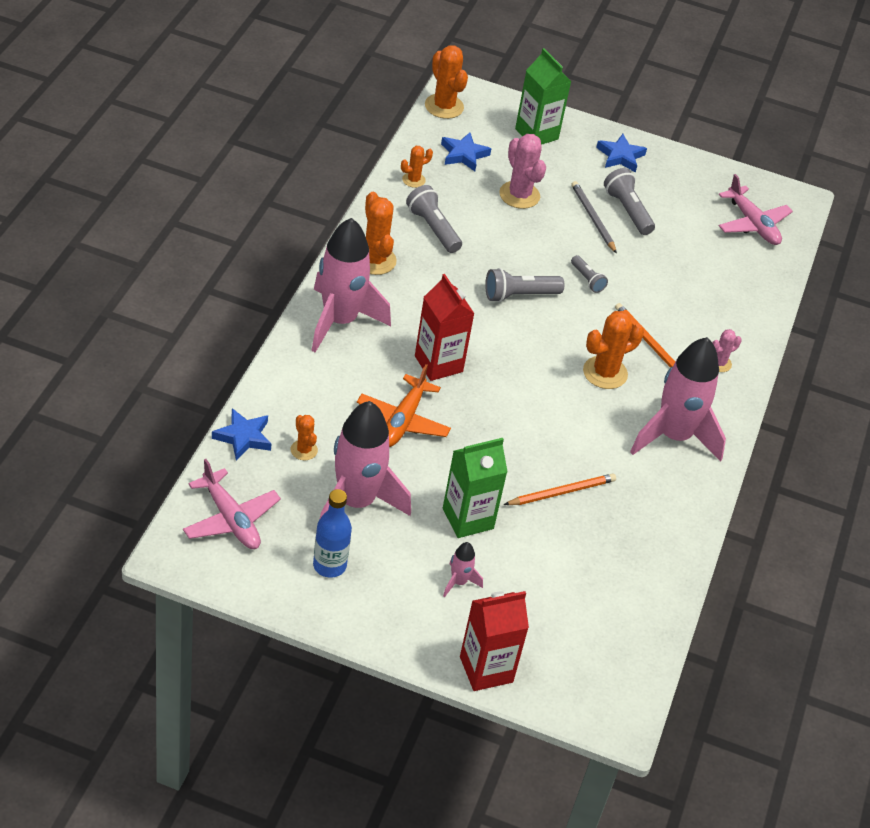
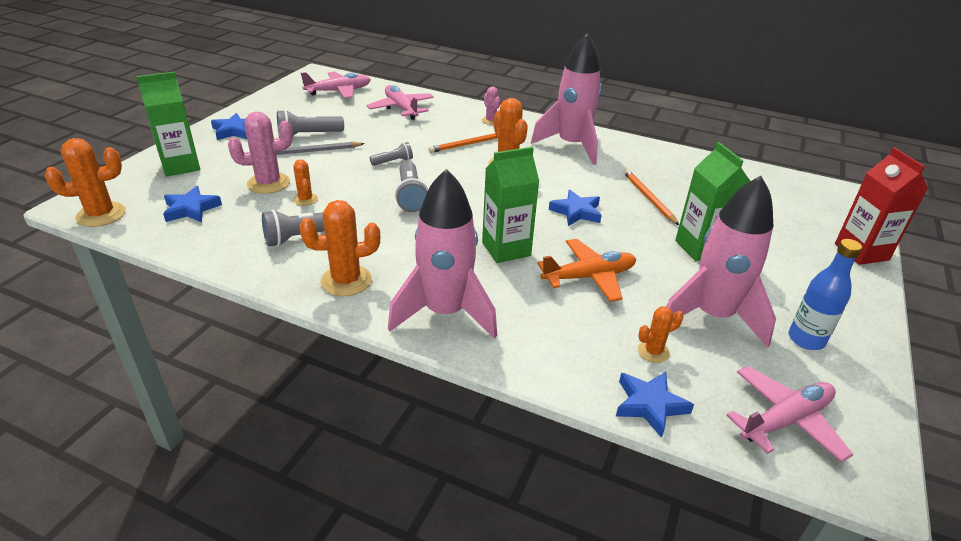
camera: 80 degrees left, 10 degrees down
orange plane [357,364,451,447] -> orange plane turned 45 degrees counterclockwise [537,239,636,302]
orange cactus [401,146,433,188] -> orange cactus moved to [293,160,318,206]
red carton [415,274,475,381] -> green carton [482,147,539,263]
pink rocket [443,542,483,597] -> none
none -> pink plane [366,85,434,120]
none -> blue star [549,190,602,226]

